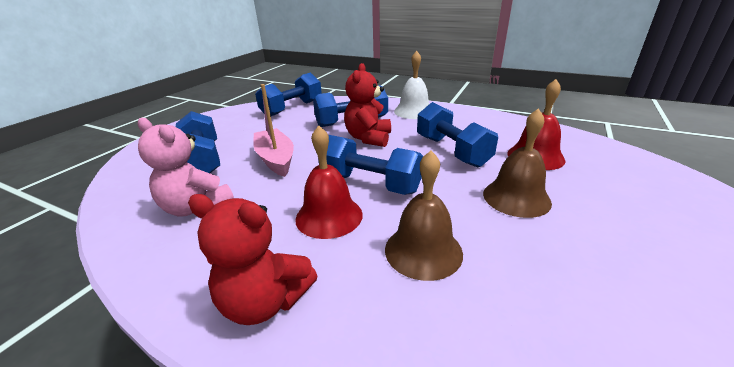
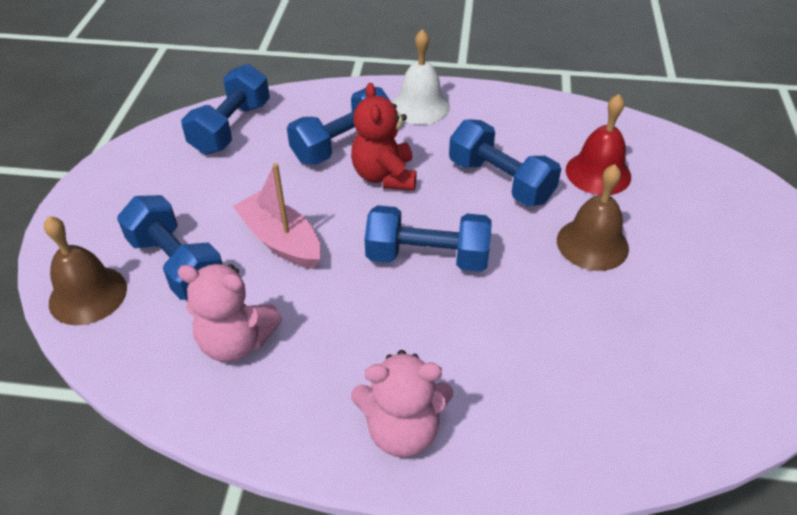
camera: 20 degrees left, 15 degrees up
red teddy bear [188,194,318,325] -> pink teddy bear [351,350,453,458]
red bell [295,125,363,239] -> none
brown bell [385,151,463,281] -> brown bell moved to [44,216,127,325]

